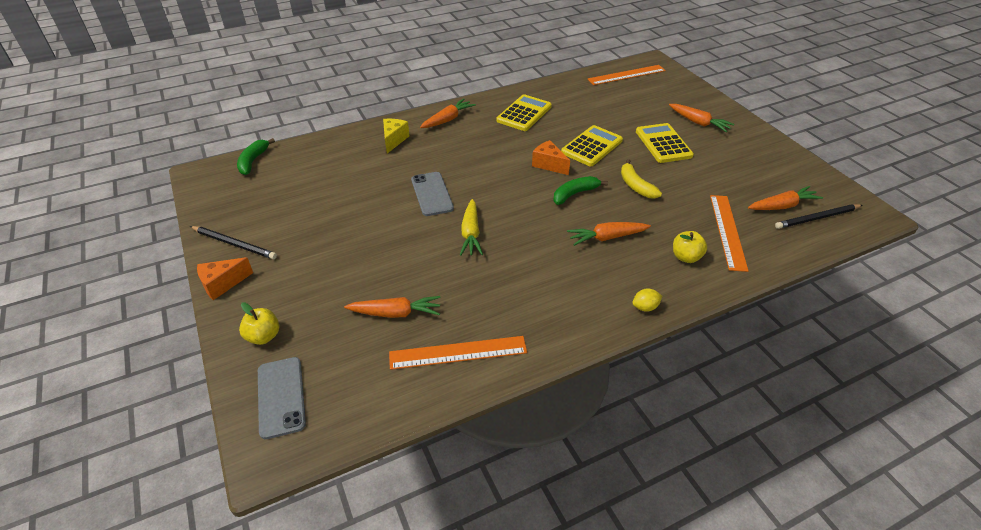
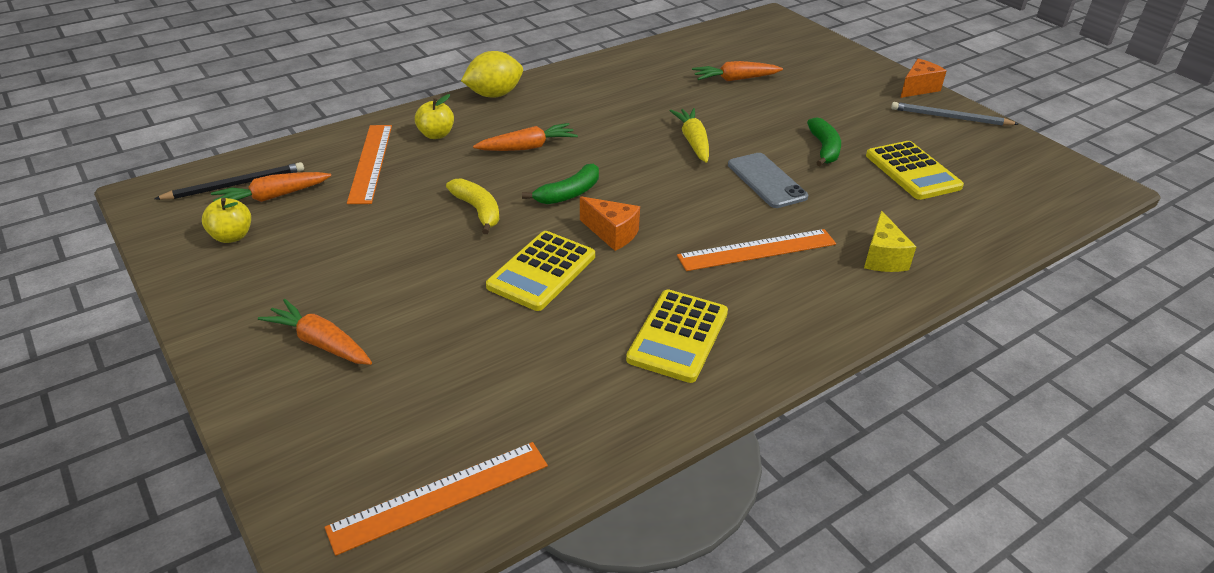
camera: 170 degrees right, 5 degrees down
black pencil [190,226,277,259] -> grey pencil [891,102,1018,126]
green banana [237,138,275,175] -> green banana moved to [807,117,841,166]
yellow apple [239,302,279,345] -> yellow apple moved to [202,198,251,243]
grey phone [258,357,306,439] -> none
orange ruler [389,336,527,370] -> orange ruler moved to [677,229,836,271]
orange carrot [420,99,476,128] -> none
yellow lemon [632,289,662,312] -> yellow lemon [461,51,523,98], size x1.96
yellow calculator [636,123,694,163] -> yellow calculator moved to [866,141,964,200]

